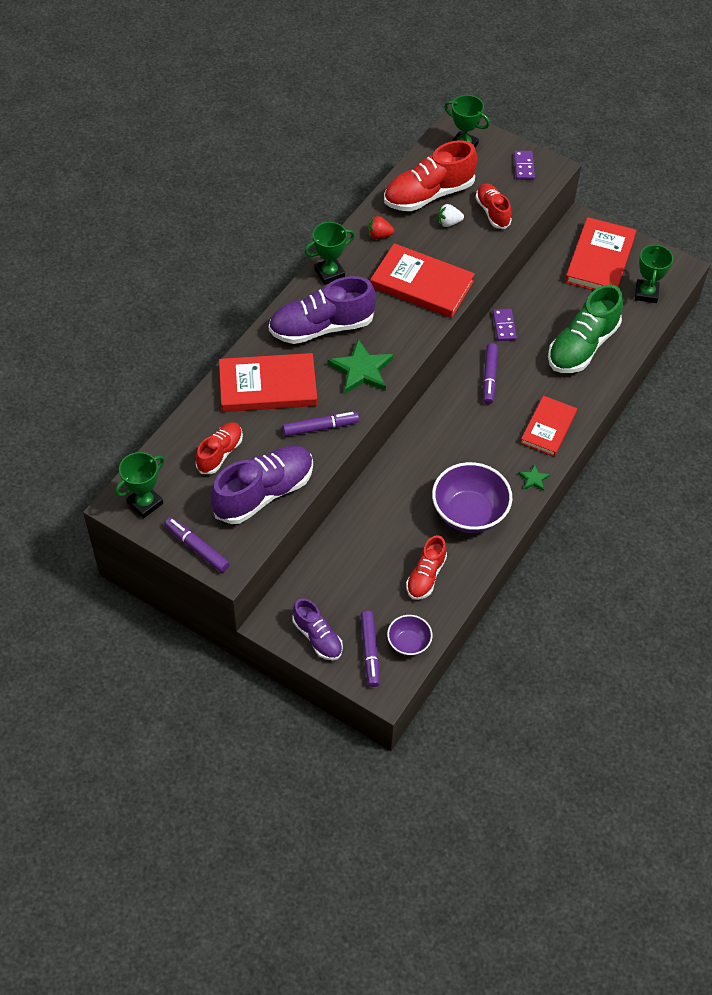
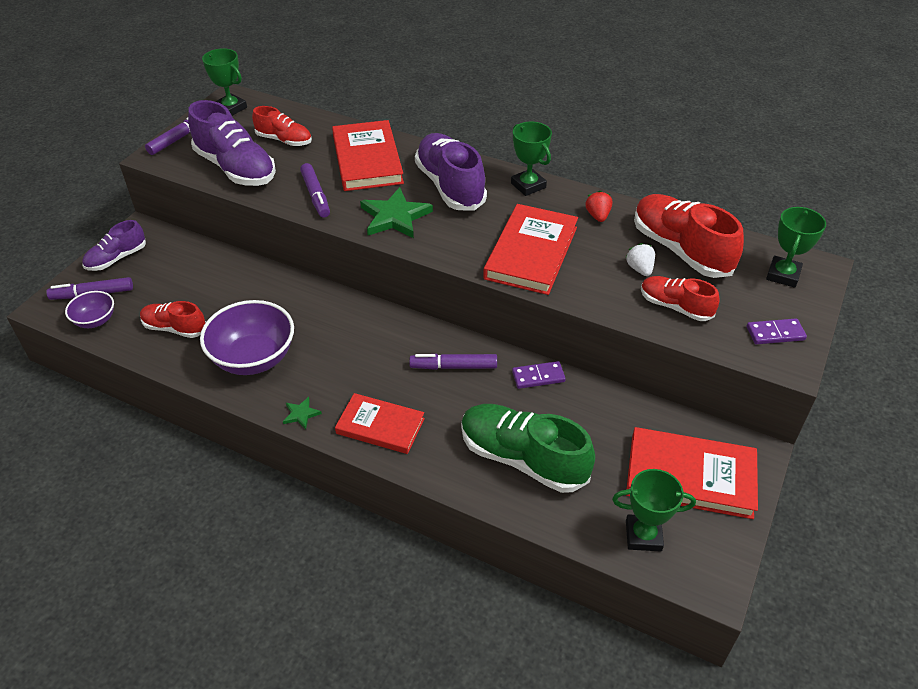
camera: 85 degrees right, 10 degrees down
red shoe [475,183,512,229] -> red shoe turned 120 degrees counterclockwise [641,276,720,321]

